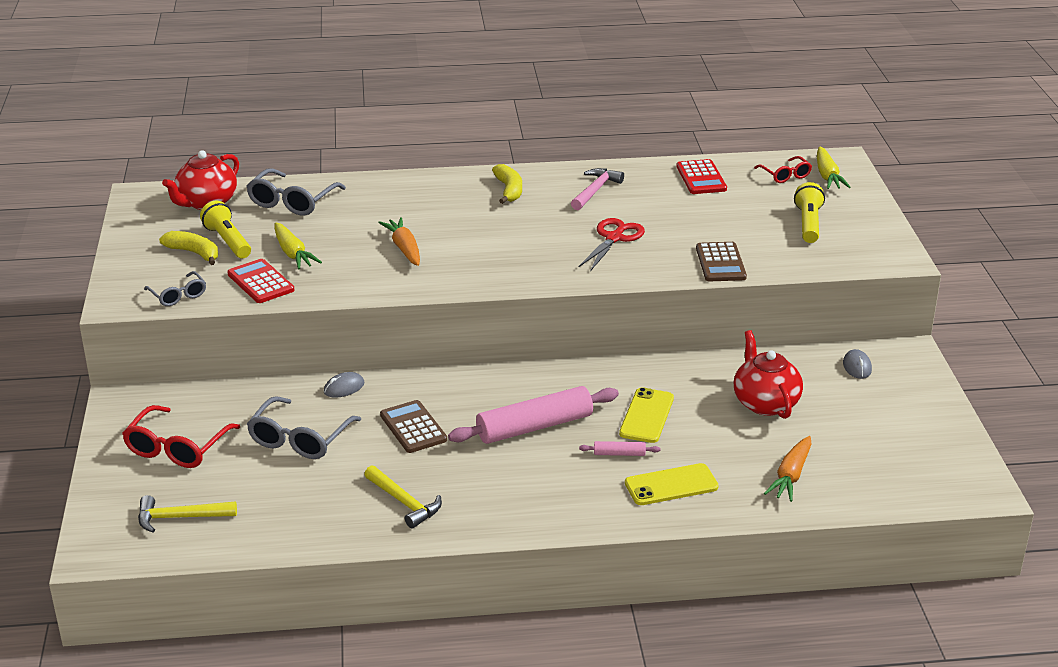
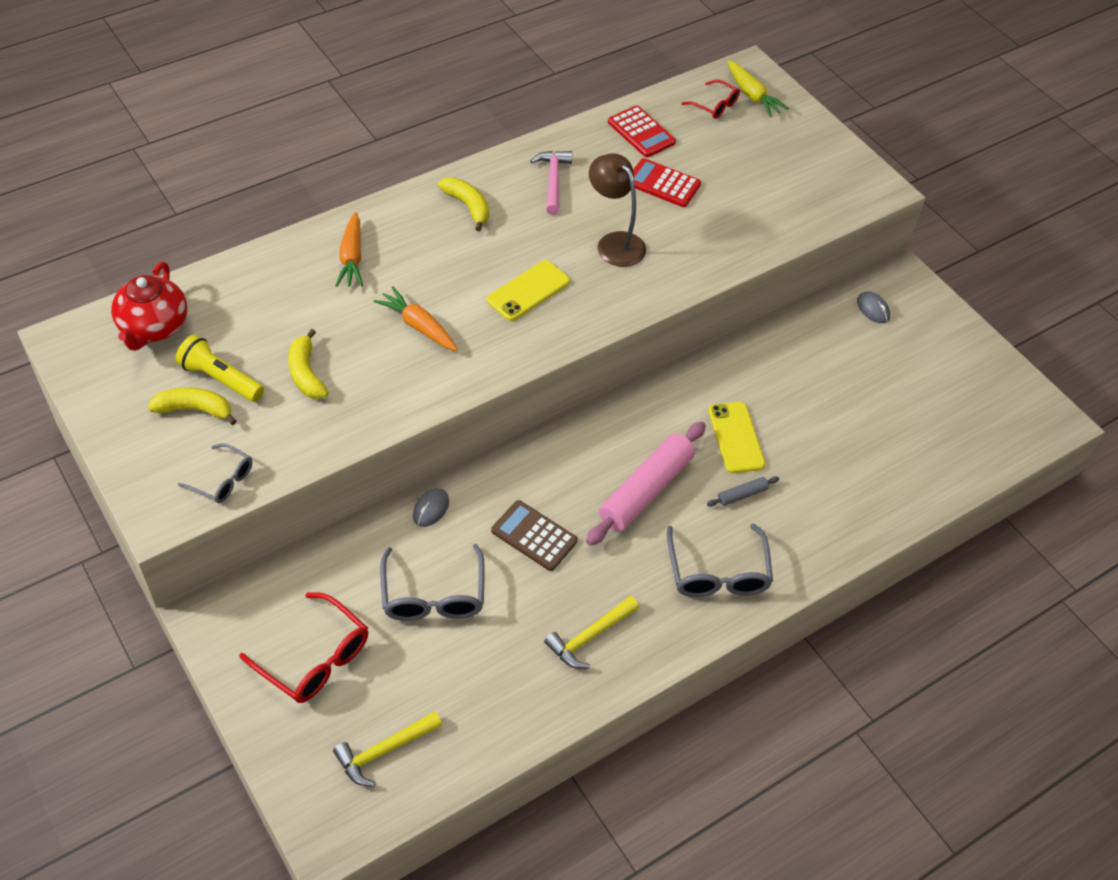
camera: 30 degrees left, 20 degrees up
red glasses [122,405,240,468] -> red glasses turned 45 degrees counterclockwise [239,592,368,703]
red calculator [227,259,294,303] -> red calculator moved to [633,158,701,207]
grey glasses [246,168,346,216] -> grey glasses moved to [667,523,773,597]
yellow carrot [275,223,322,269] -> yellow banana [288,329,329,399]
yellow hammer [364,465,442,528] -> yellow hammer turned 120 degrees clockwise [544,596,639,669]
red scissors [578,218,645,271] -> brown lamp [589,153,646,267]
pink rolling pin [579,441,660,456] -> grey rolling pin [707,476,779,507]
yellow phone [625,463,719,505] -> yellow phone moved to [487,260,570,321]
brown calculator [696,242,747,281] -> none
red teapot [734,330,803,419] -> none
orange carrot [764,436,811,502] -> orange carrot moved to [335,212,363,287]
yellow flashlight [794,182,825,243] -> none

